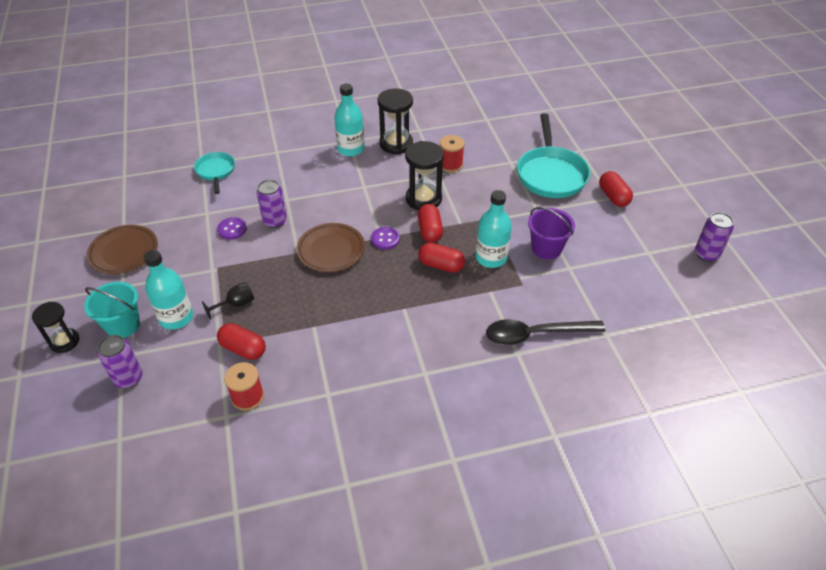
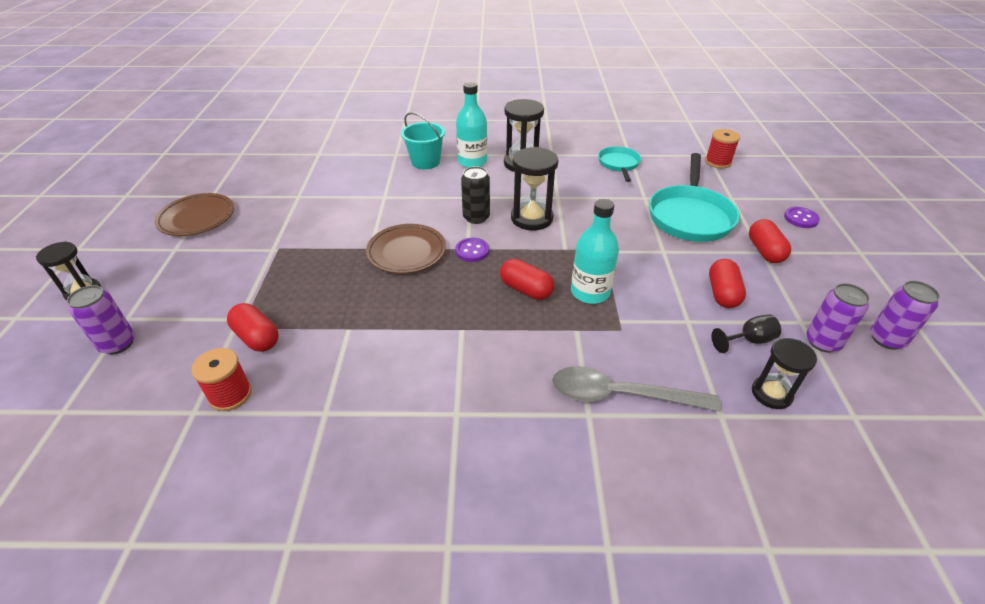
camera: 15 degrees right, 5 degrees down
turquoise bucket [84,282,140,338] -> turquoise bucket moved to [401,112,445,169]
turquoise bottle [144,250,193,330] -> none
turquoise pan [194,152,235,194] -> turquoise pan moved to [598,146,641,182]
black goblet [202,282,254,320] -> black goblet moved to [712,314,781,353]
purple button [217,217,247,240] -> purple button moved to [784,207,820,228]
purple can [257,180,287,228] -> purple can moved to [806,283,870,353]
red capsule [418,204,443,242] -> red capsule moved to [709,259,746,308]
red spool [440,135,464,172] -> red spool moved to [705,129,740,169]
black spoon [486,319,605,345] -> grey spoon [552,366,721,412]
purple bucket [528,207,575,259] -> none
none -> black can [461,166,490,224]
none -> black hourglass [752,338,817,409]

